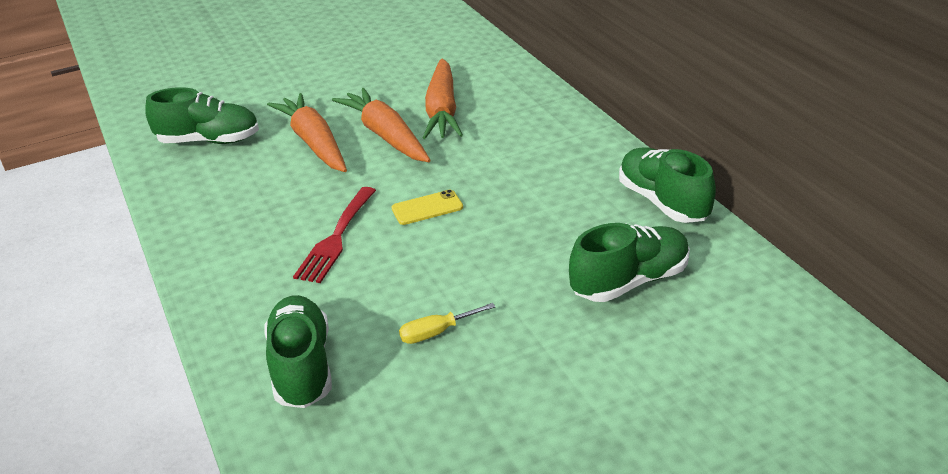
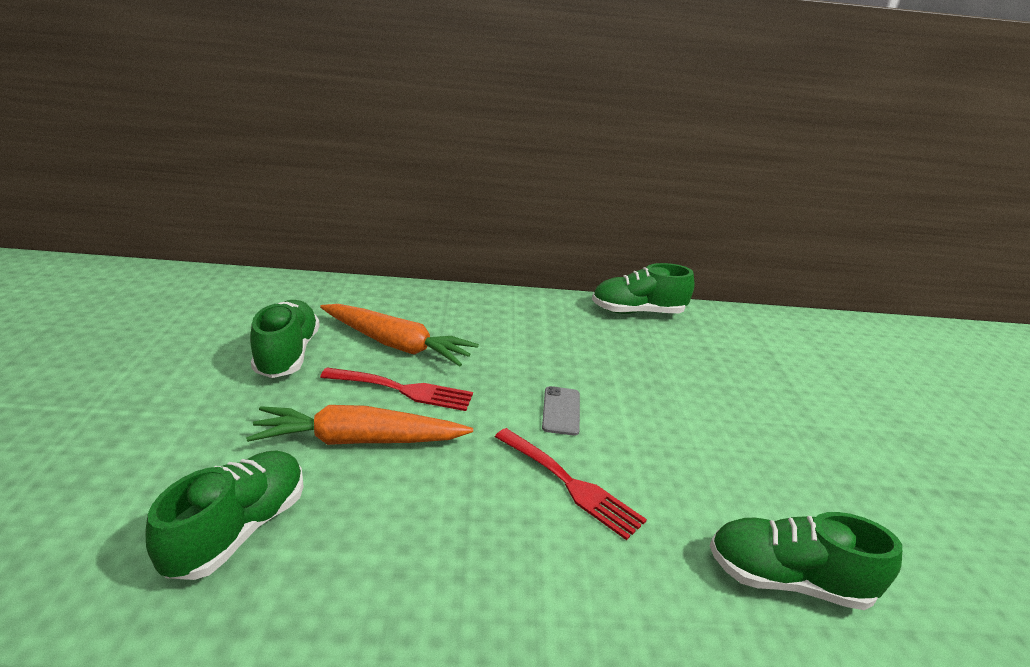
camera: 70 degrees left, 5 degrees down
orange carrot [332,88,431,162] -> red fork [320,367,473,411]
yellow phone [392,189,463,225] -> grey phone [542,386,580,436]
yellow screwdriver [399,303,495,344] -> none
green shoe [569,223,690,302] -> green shoe moved to [250,300,320,378]

